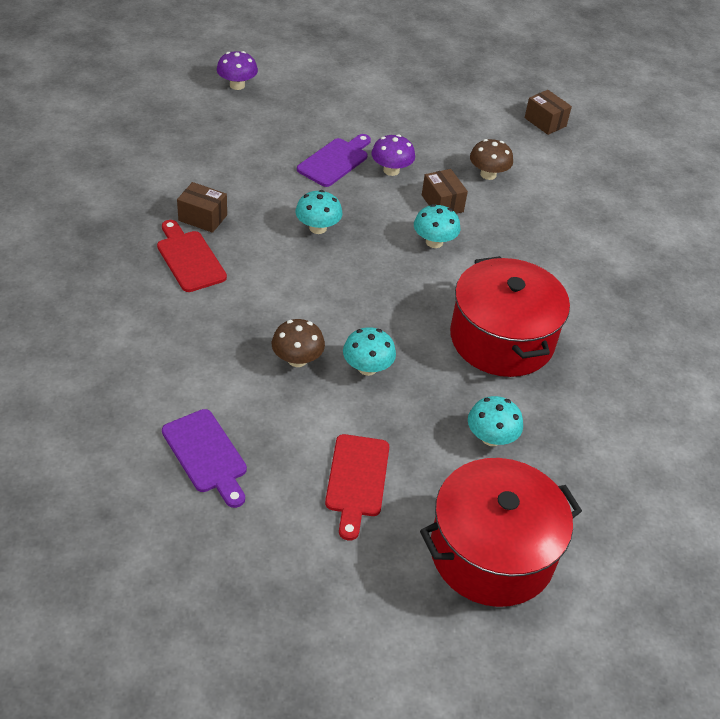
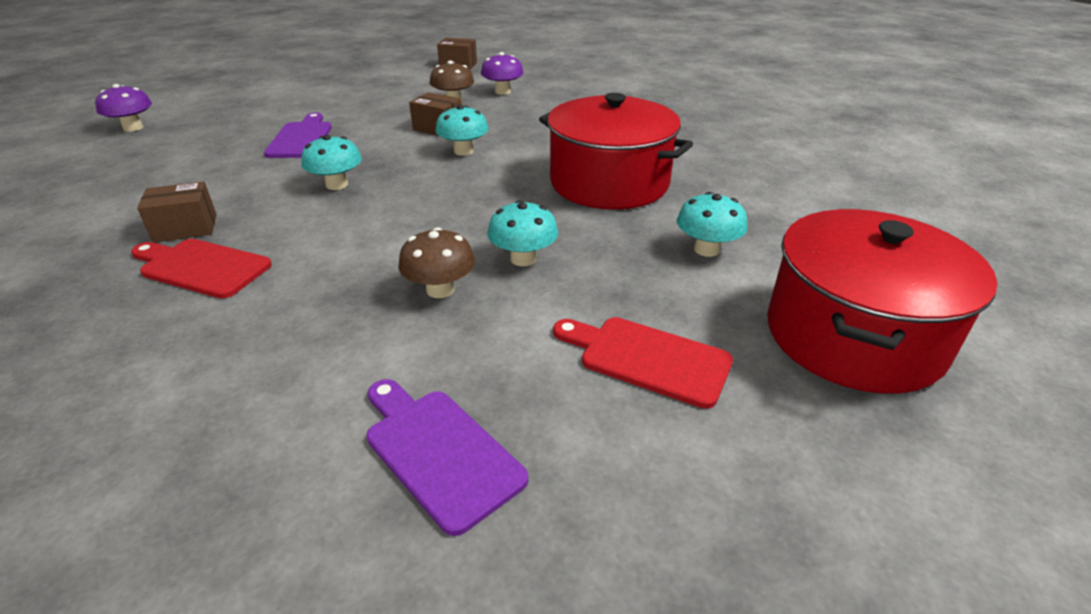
camera: 35 degrees left, 10 degrees down
purple cutting board [162,409,247,508] -> purple cutting board turned 150 degrees counterclockwise [366,379,528,536]
red cutting board [325,434,389,540] -> red cutting board turned 150 degrees clockwise [553,317,733,409]
purple mushroom [371,134,415,176] -> purple mushroom moved to [481,52,524,95]

